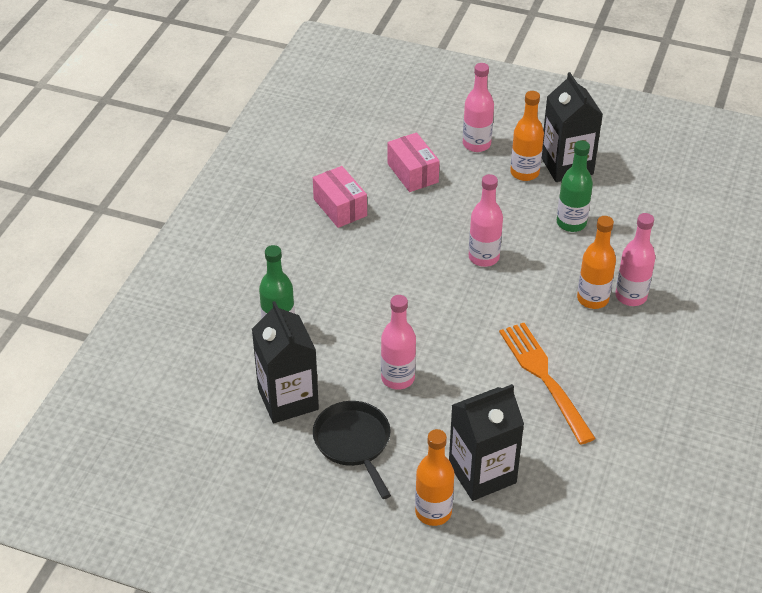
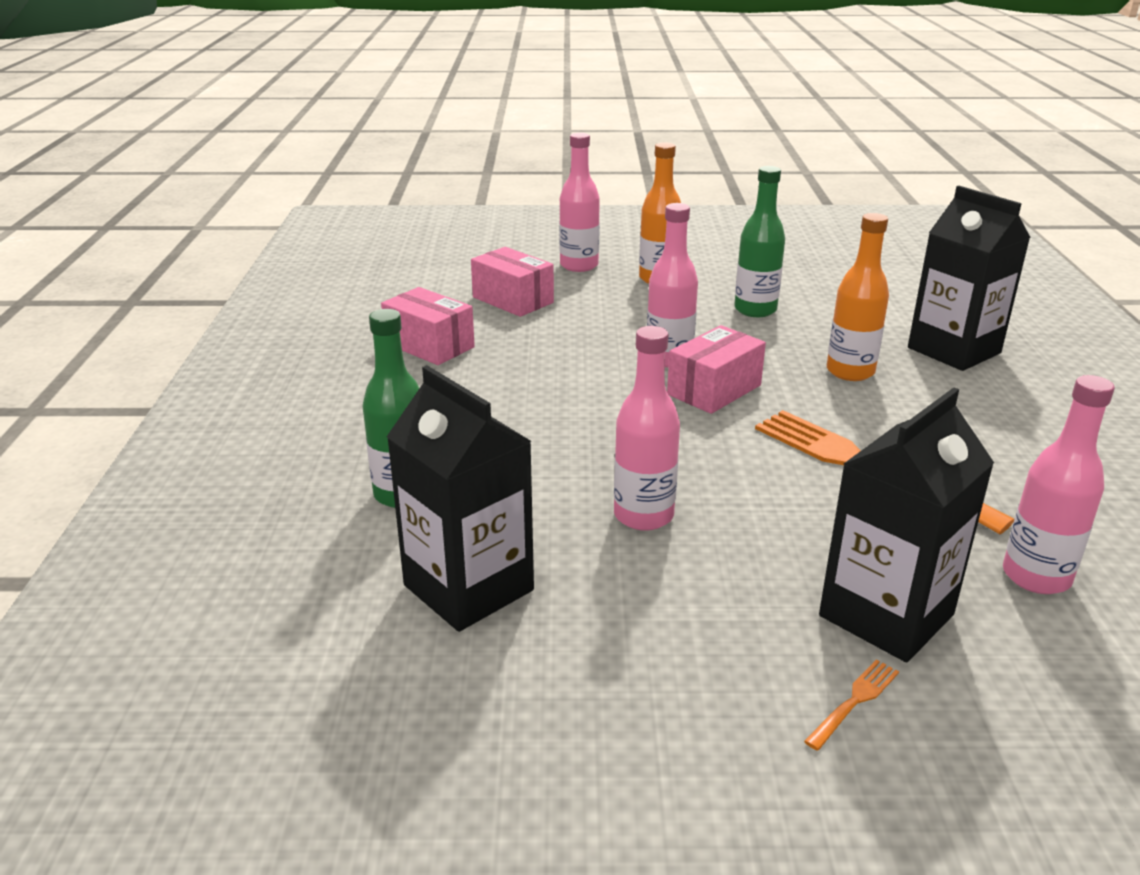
camera: 20 degrees left, 15 degrees down
black pan [313,401,391,499] -> none
orange bottle [415,429,454,526] -> orange fork [804,659,899,751]
black carton [542,72,603,182] -> black carton moved to [908,186,1031,371]
pink bottle [615,213,655,306] -> pink bottle moved to [1003,375,1115,594]
none -> pink box [667,325,766,414]

